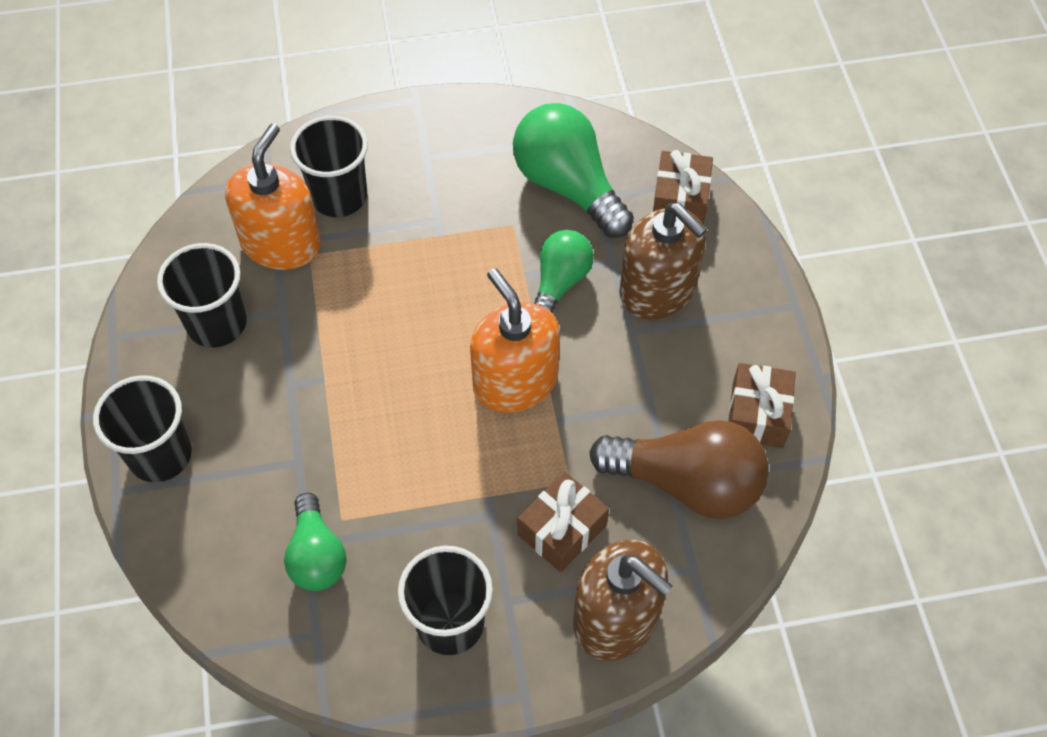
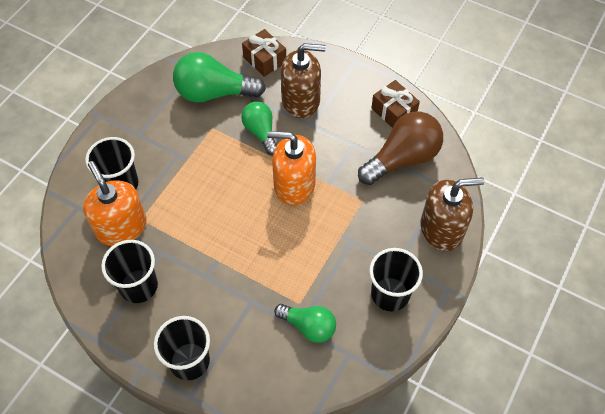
camera: 50 degrees left, 0 degrees up
brown gift [517,471,609,572] -> none

